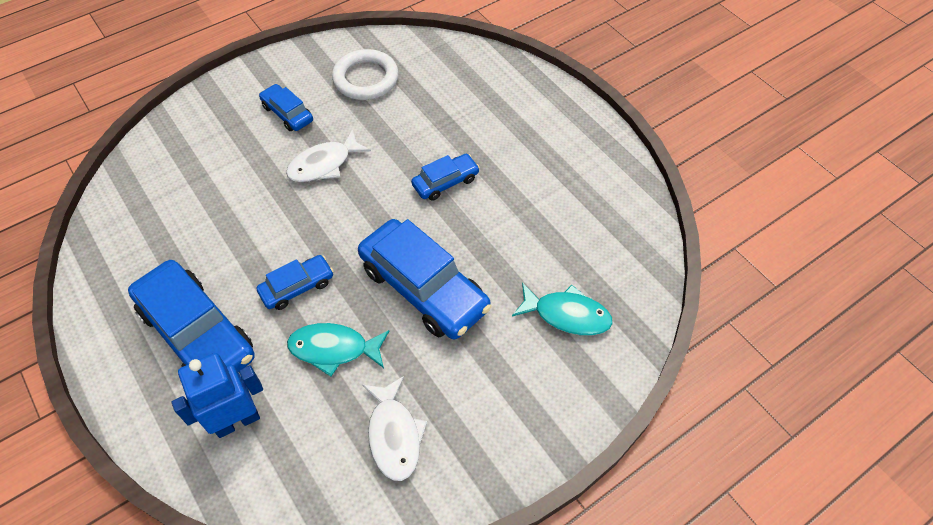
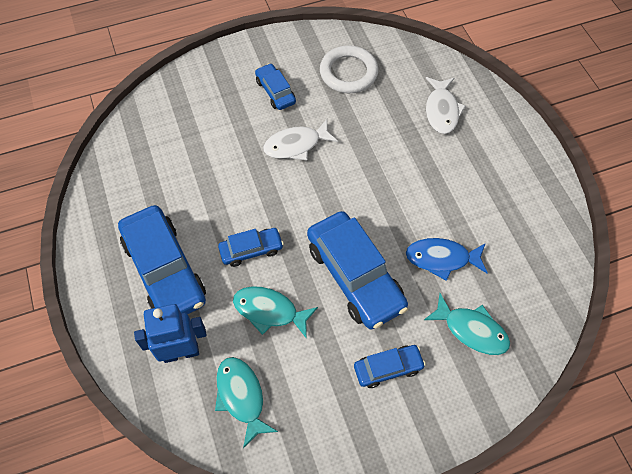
camera: 15 degrees right, 5 degrees up
white fish [362,376,427,481] -> white fish moved to [426,77,466,134]
blue car [411,154,480,201] -> blue car moved to [354,345,426,388]
none -> turquoise fish [215,357,278,448]
none -> blue fish [406,238,488,281]

